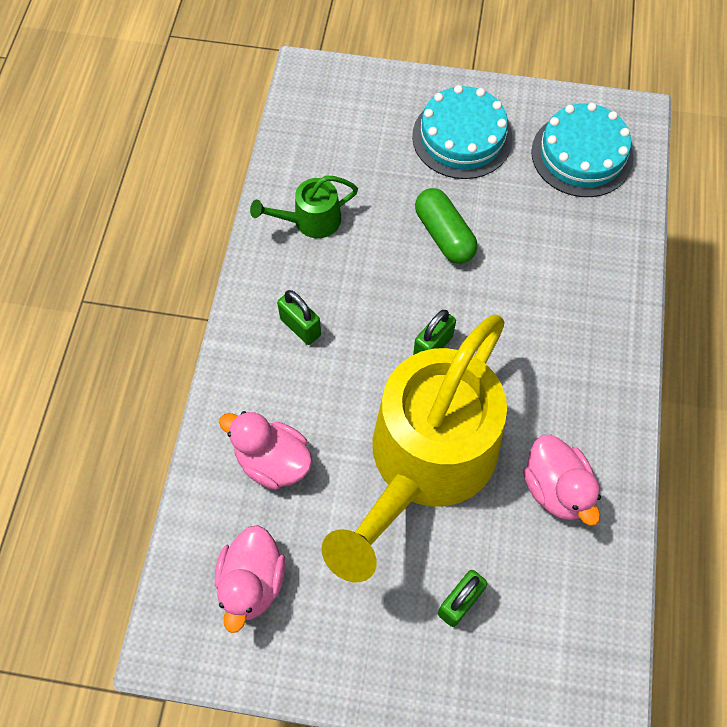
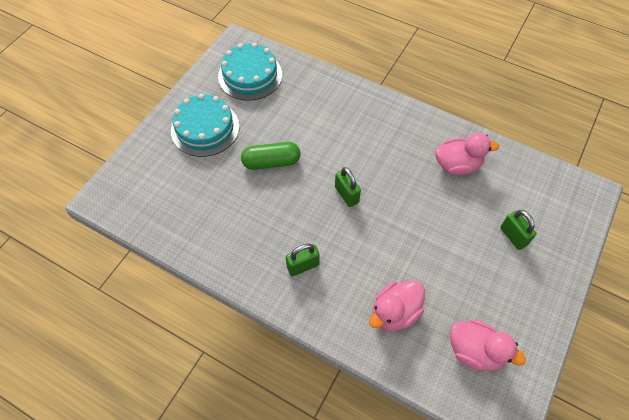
camera: 70 degrees left, 5 degrees down
green watering can [250,175,358,238] -> none
yellow watering can [322,314,507,582] -> none

